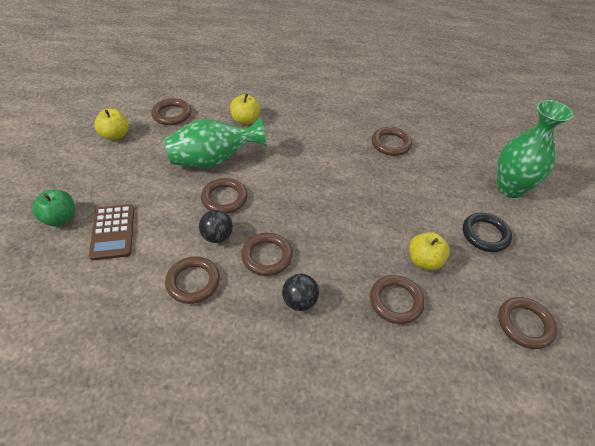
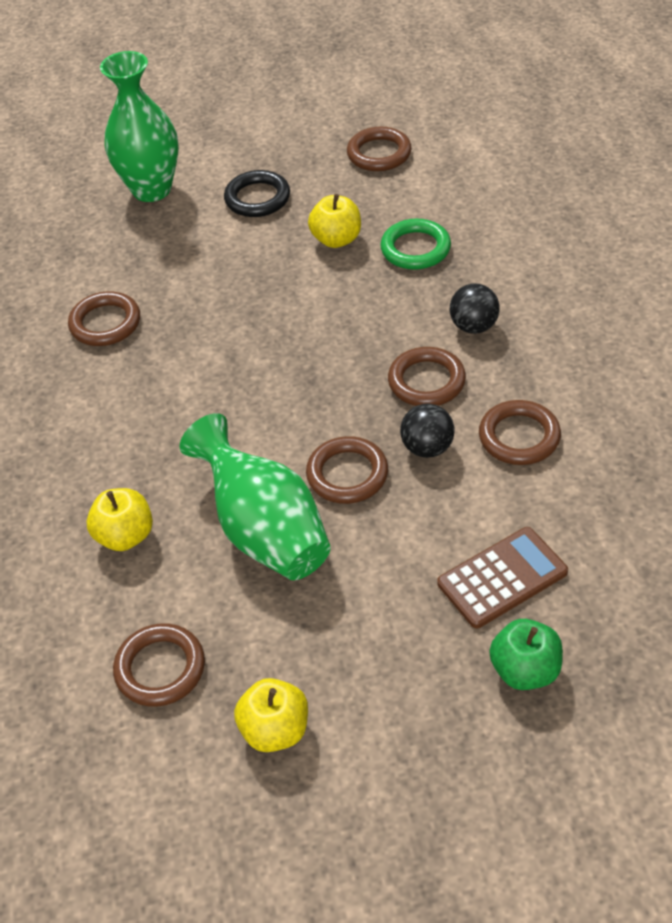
camera: 105 degrees left, 0 degrees up
brown ring [370,275,425,324] -> green ring [380,219,451,270]

